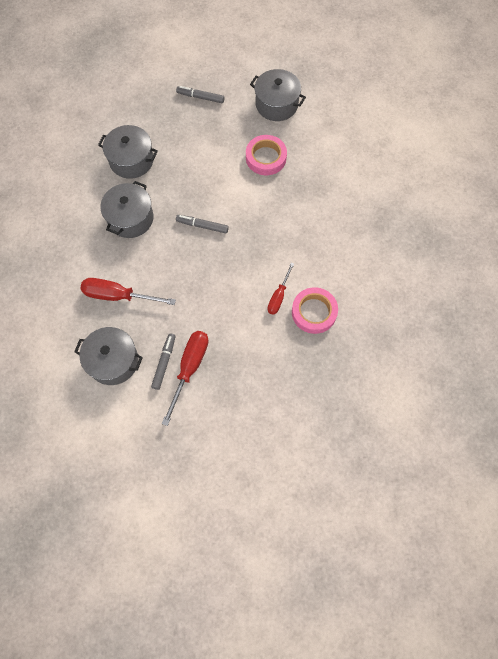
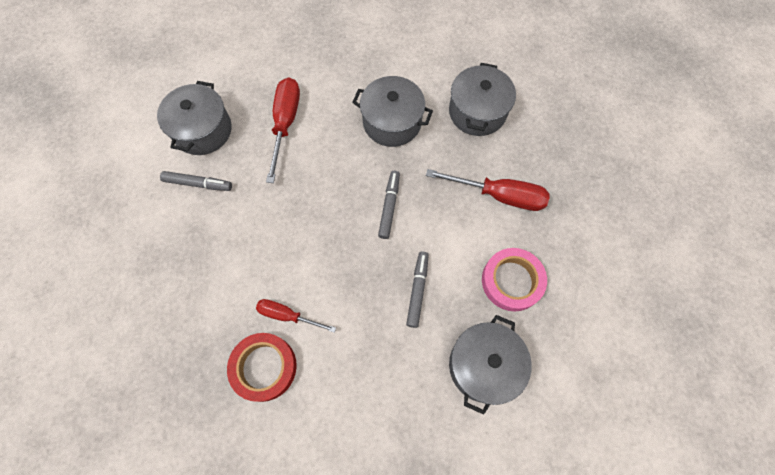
camera: 85 degrees right, 0 degrees up
red screwdriver [162,331,209,426] -> red screwdriver moved to [426,169,550,211]
grey marker [176,86,224,103] -> grey marker moved to [406,252,429,328]
grey pot [250,69,306,121] -> grey pot moved to [449,315,532,415]
pink tape [292,287,338,334] -> red tape [227,333,297,402]

